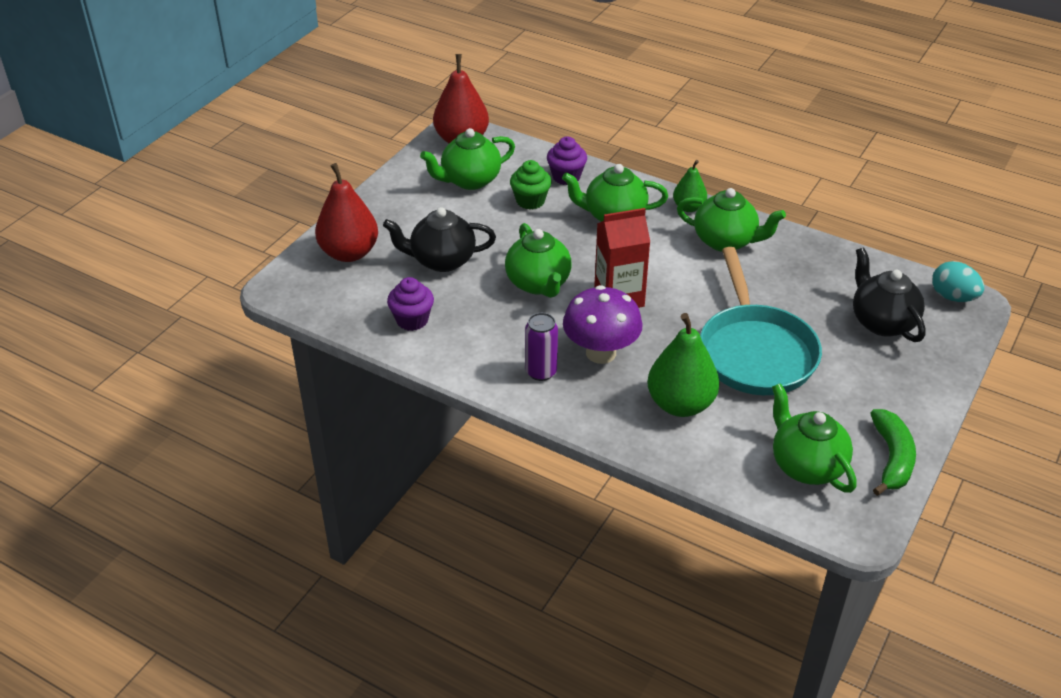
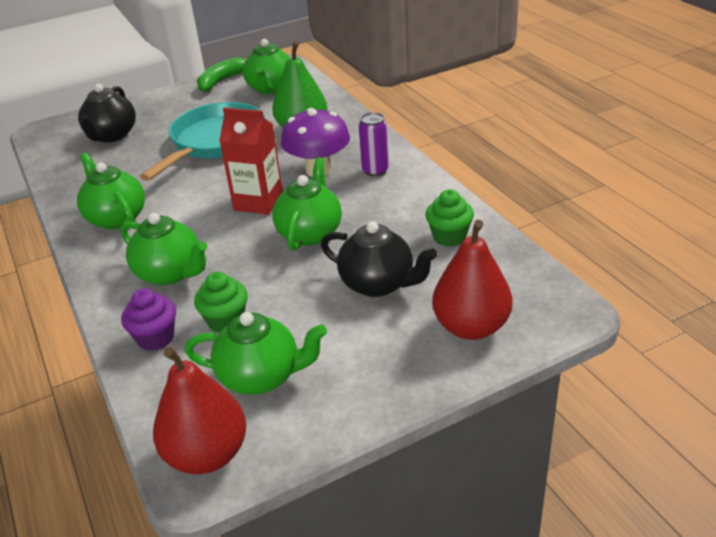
camera: 145 degrees left, 5 degrees down
purple cupcake [387,277,434,331] -> green cupcake [425,189,474,247]
green pear [673,160,707,212] -> none
turquoise egg [932,261,984,302] -> none

